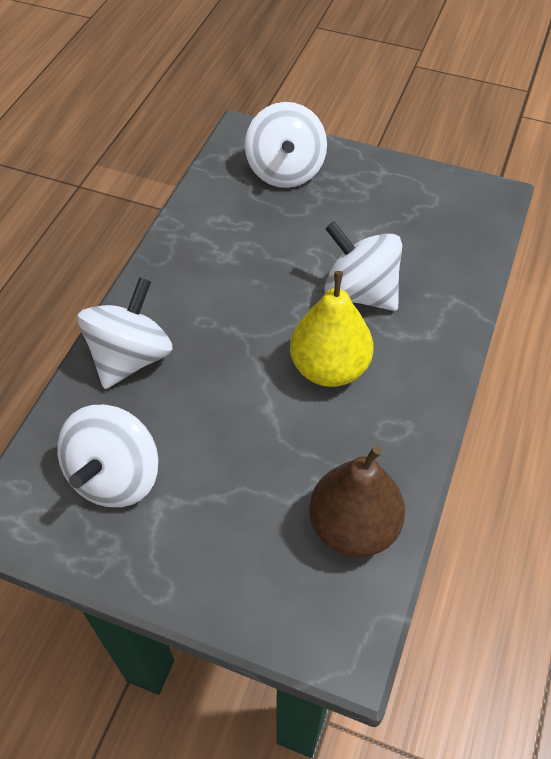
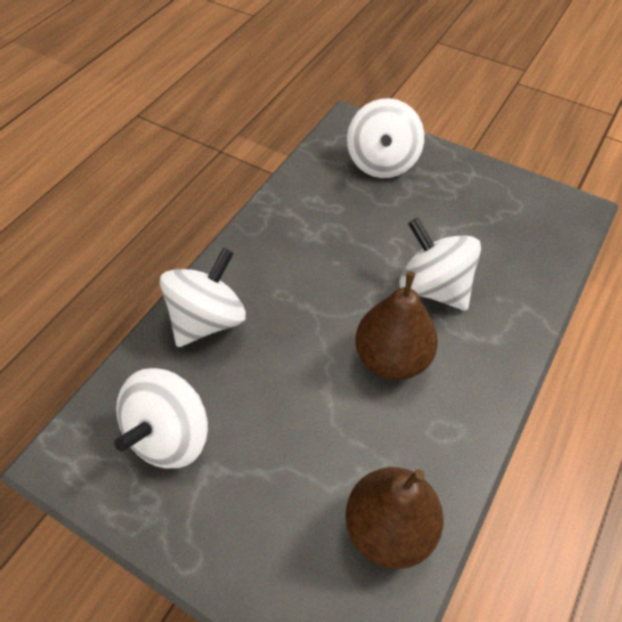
camera: 10 degrees right, 0 degrees up
yellow pear [290,271,373,387] -> brown pear [355,271,438,380]

